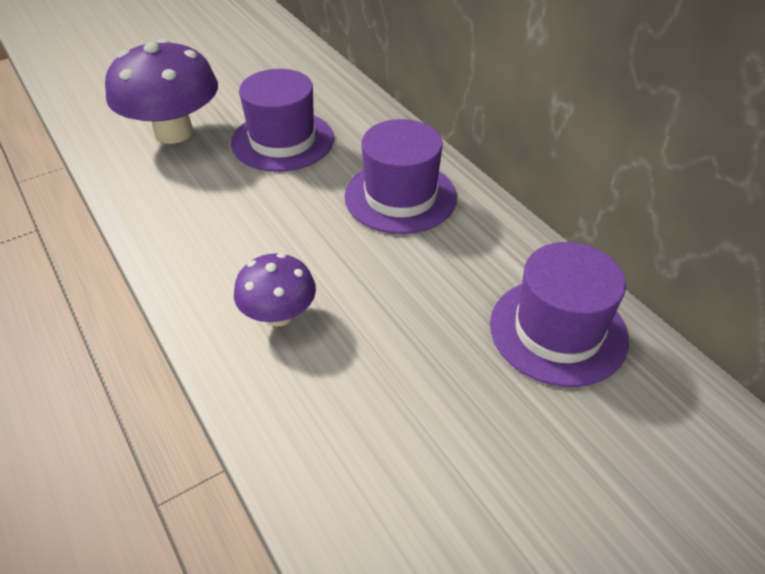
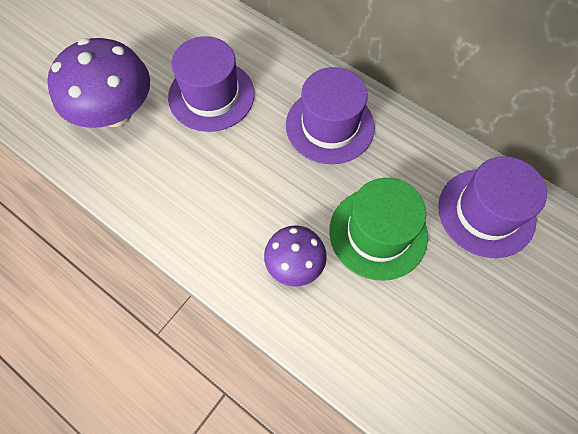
camera: 20 degrees left, 20 degrees up
none -> green hat [330,178,428,281]

